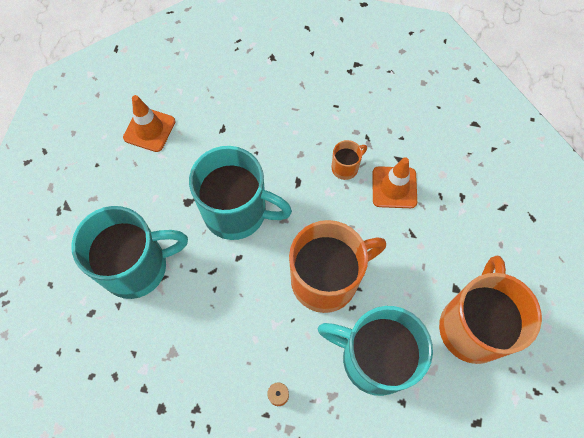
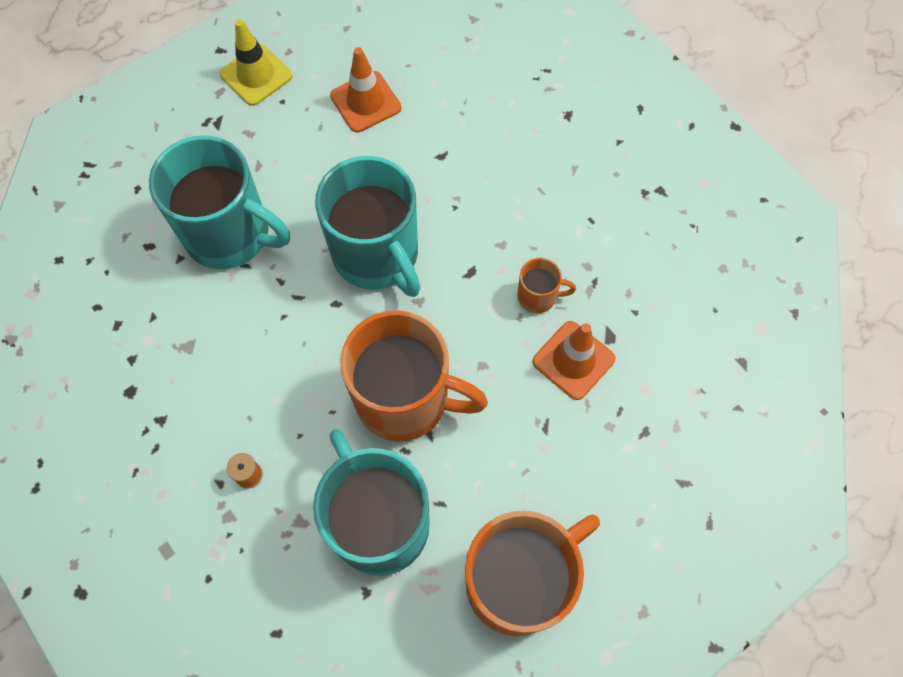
camera: 40 degrees right, 0 degrees up
none -> yellow traffic cone [220,19,293,106]

